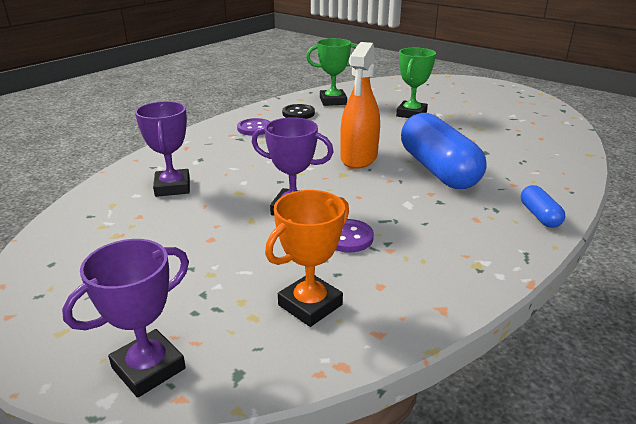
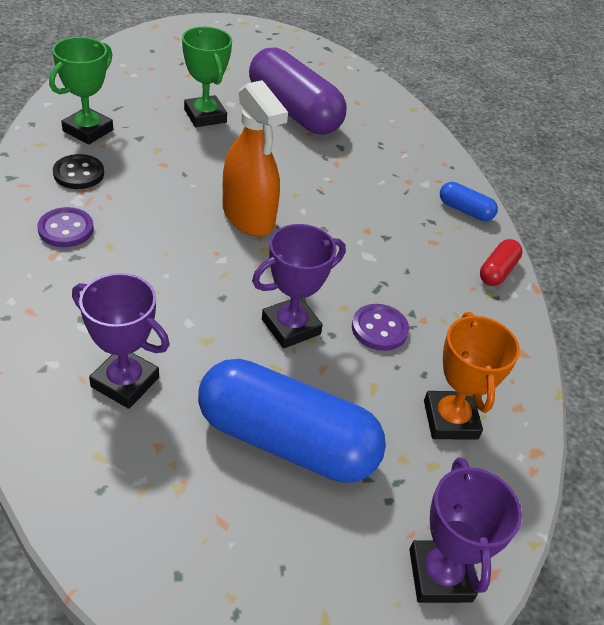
camera: 55 degrees left, 15 degrees up
blue capsule [401,113,487,189] -> blue capsule moved to [198,359,386,483]
none -> purple capsule [249,47,347,134]
none -> red capsule [480,239,522,286]

